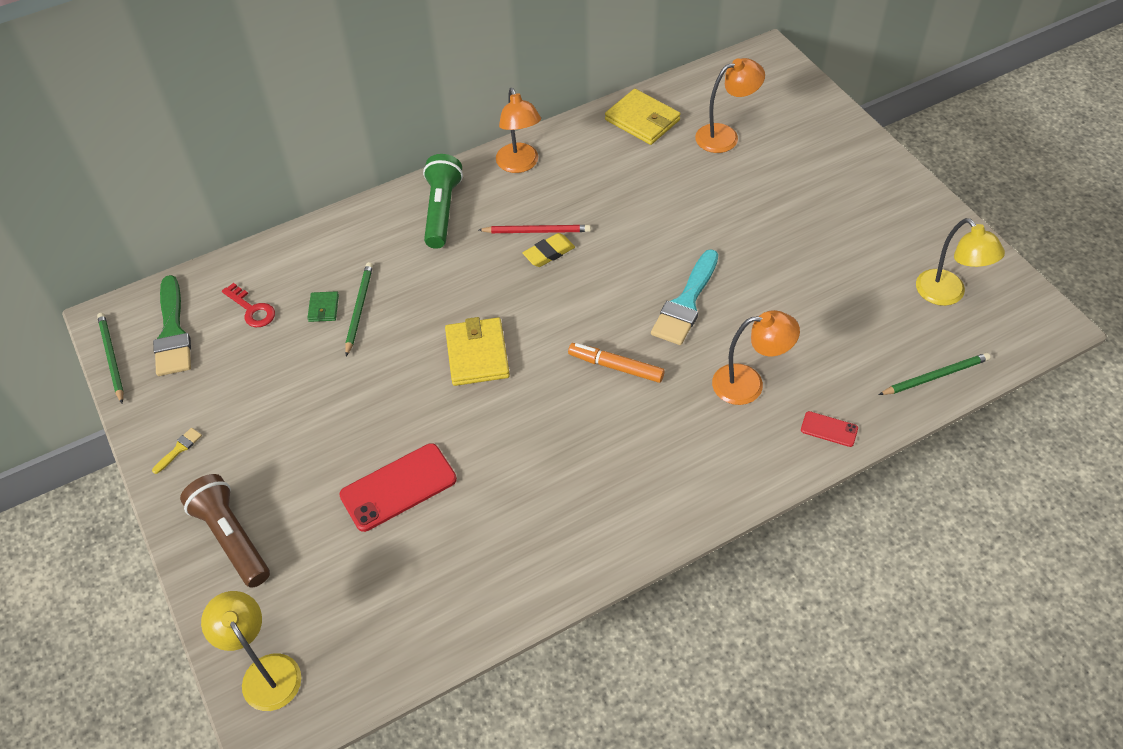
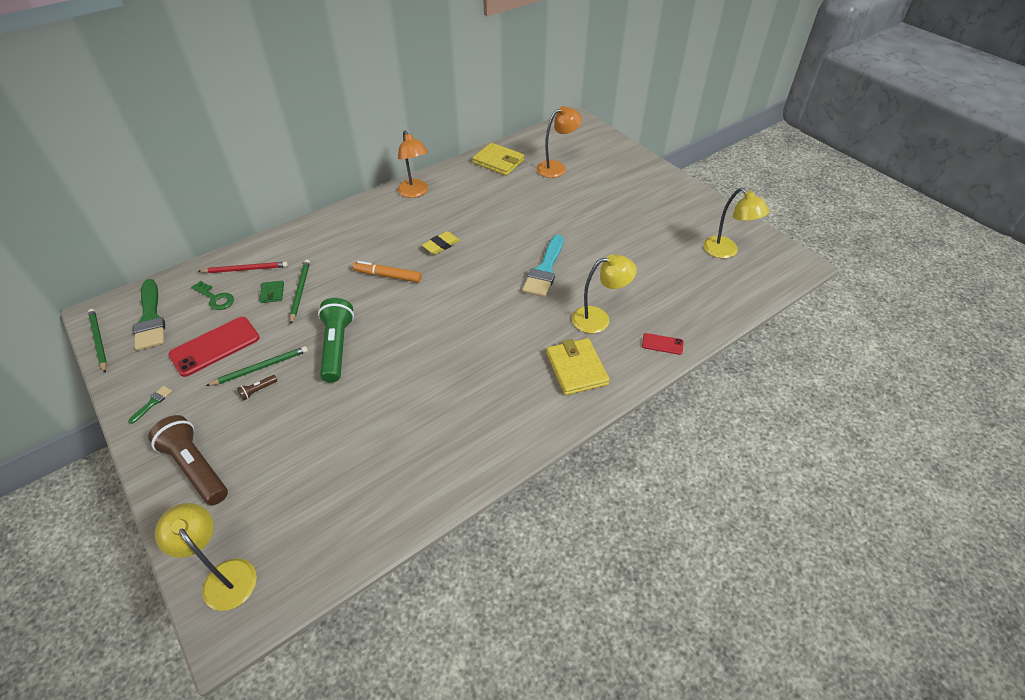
camera: 10 degrees left, 5 degrees down
yellow brush [152,428,202,474] -> green brush [128,386,172,424]
red key [222,283,275,327] -> green key [191,281,234,310]
red phone [339,443,457,532] -> red phone moved to [168,317,260,377]
green flashlight [423,154,463,249] -> green flashlight moved to [318,298,354,383]
yellow wallet [445,317,510,386] -> yellow wallet moved to [546,338,610,395]
red pencil [479,225,591,233] -> red pencil moved to [198,262,288,273]
orange marker [568,343,665,383] -> orange marker moved to [353,261,422,282]
orange lamp [712,310,800,405] -> yellow lamp [572,254,637,333]
green pencil [879,353,991,395] -> green pencil moved to [206,346,308,386]
none -> brown flashlight [237,375,277,400]

